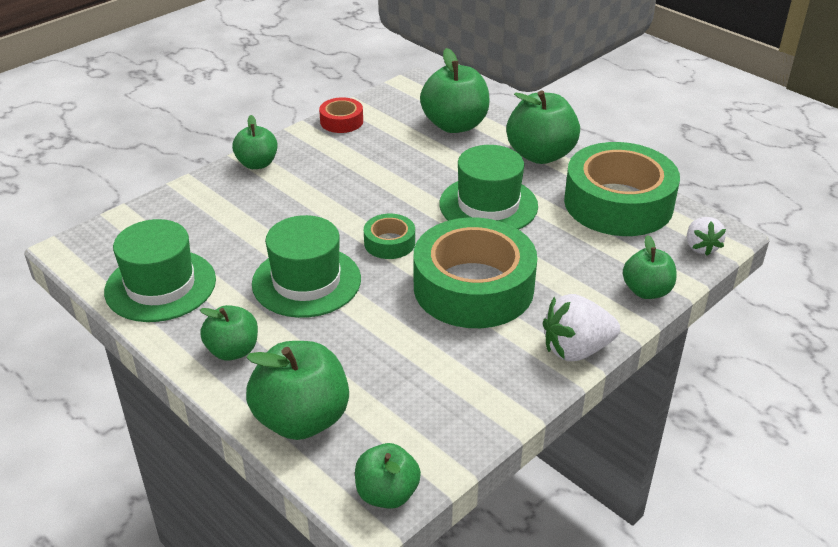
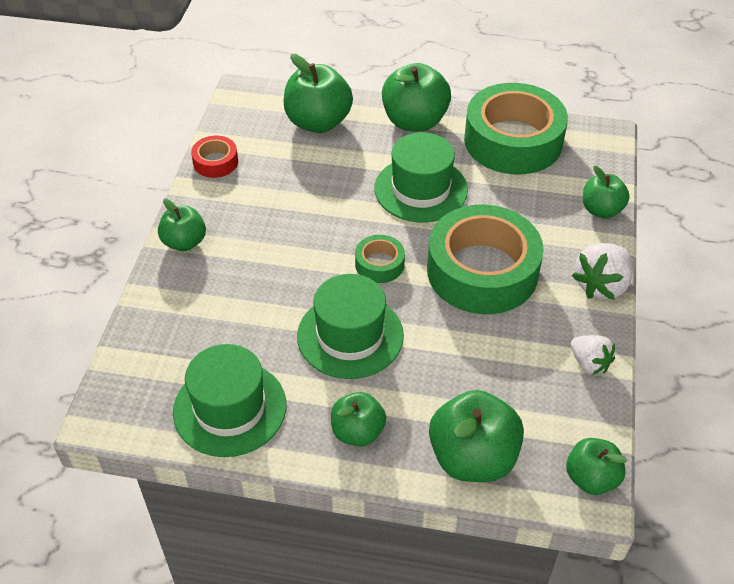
camera: 35 degrees left, 10 degrees up
white strawberry [687,217,726,256] -> white strawberry moved to [571,335,615,375]

